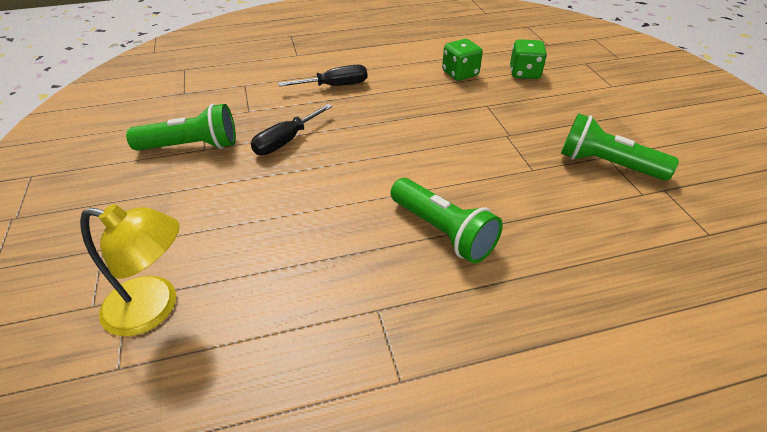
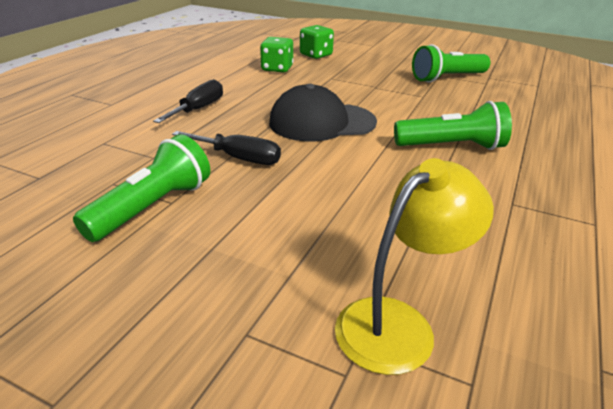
camera: 50 degrees left, 10 degrees down
black screwdriver [251,104,332,155] -> black screwdriver turned 60 degrees counterclockwise [172,131,281,165]
none -> black cap [269,84,377,142]

